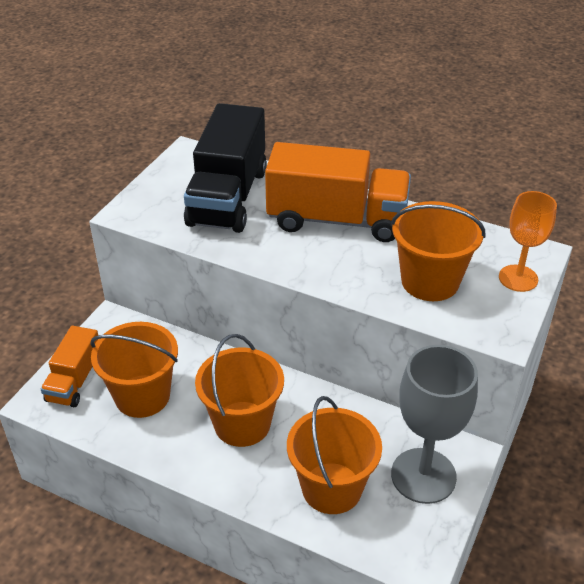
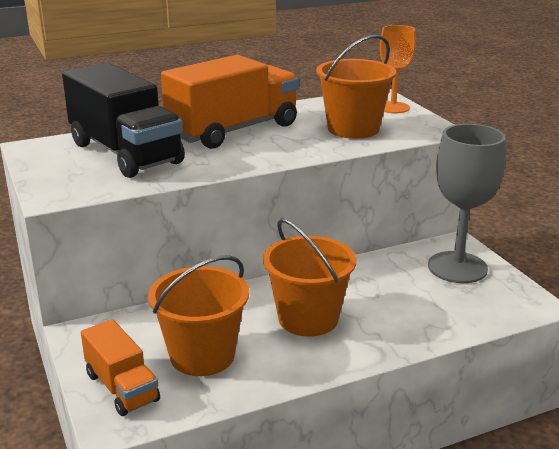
camera: 50 degrees left, 15 degrees down
orange bucket [287,396,382,514] -> none

